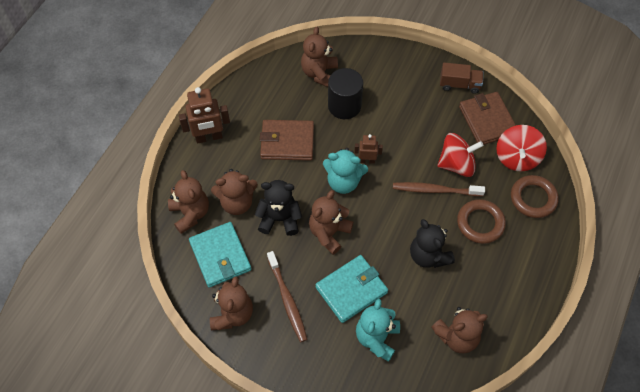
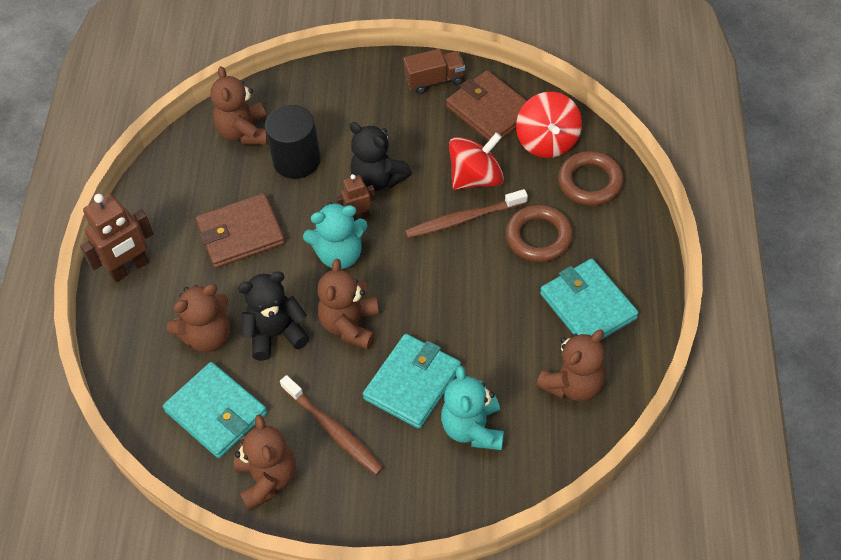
camera: 20 degrees left, 5 degrees down
brown teddy bear [168,170,209,234] -> none
black teddy bear [410,219,455,268] -> black teddy bear moved to [350,122,412,191]
none -> turquoise wallet [540,259,639,339]

